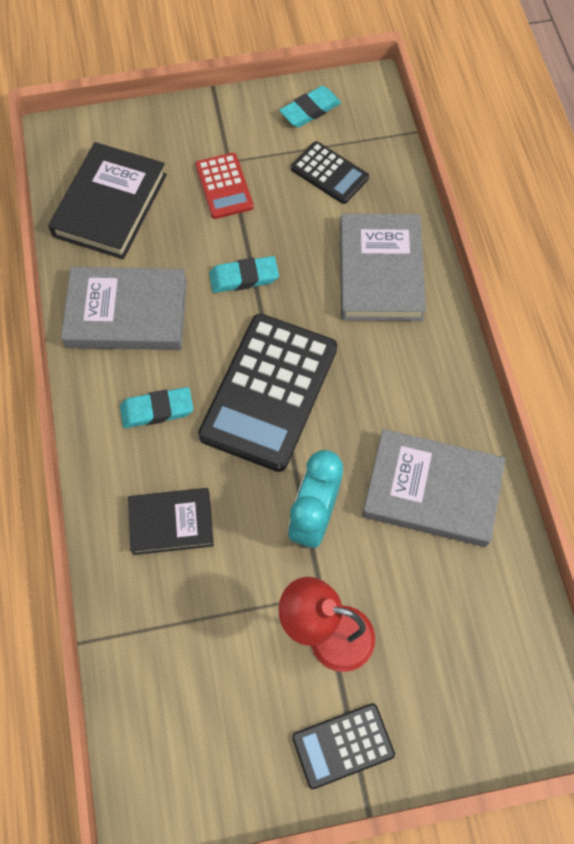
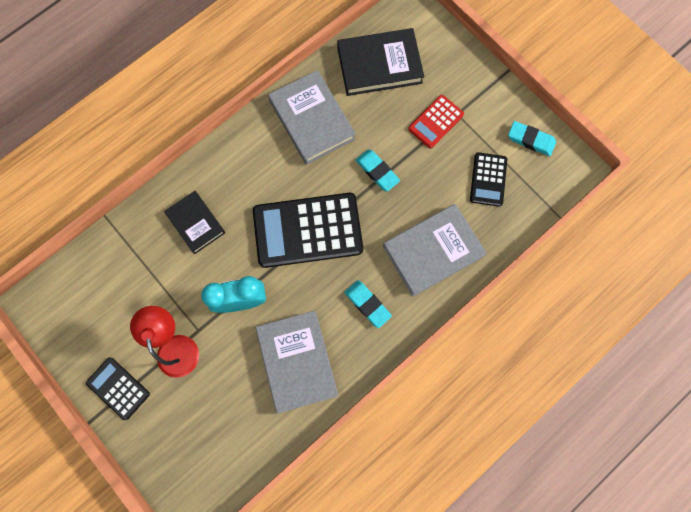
camera: 60 degrees right, 10 degrees up
turquoise eraser [120,387,193,428] -> turquoise eraser moved to [344,280,392,328]

